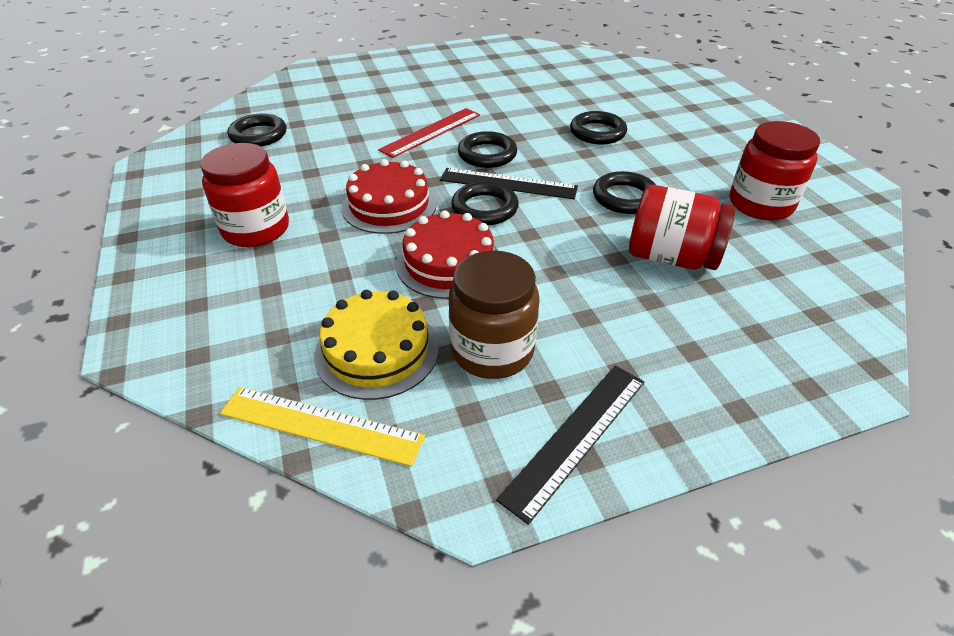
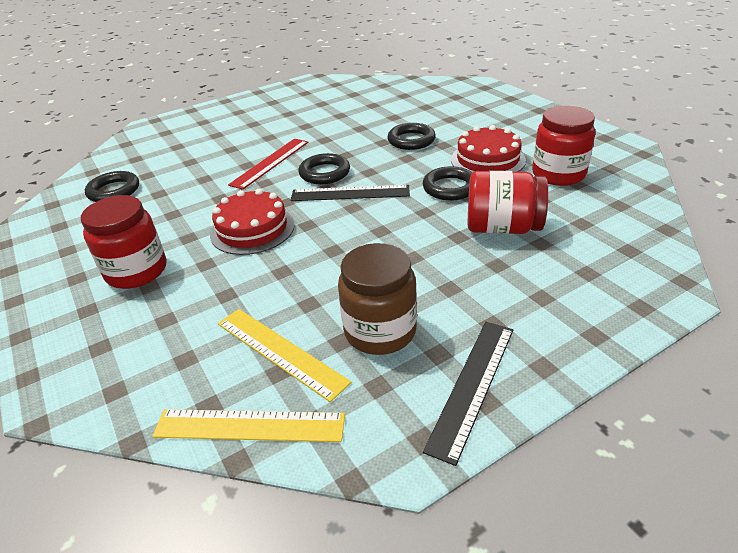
camera: 10 degrees left, 5 degrees down
yellow cake [314,290,439,400] -> yellow ruler [218,309,352,402]
red cake [396,210,498,299] -> red cake moved to [451,125,526,173]
black ring [451,181,519,225] -> none

